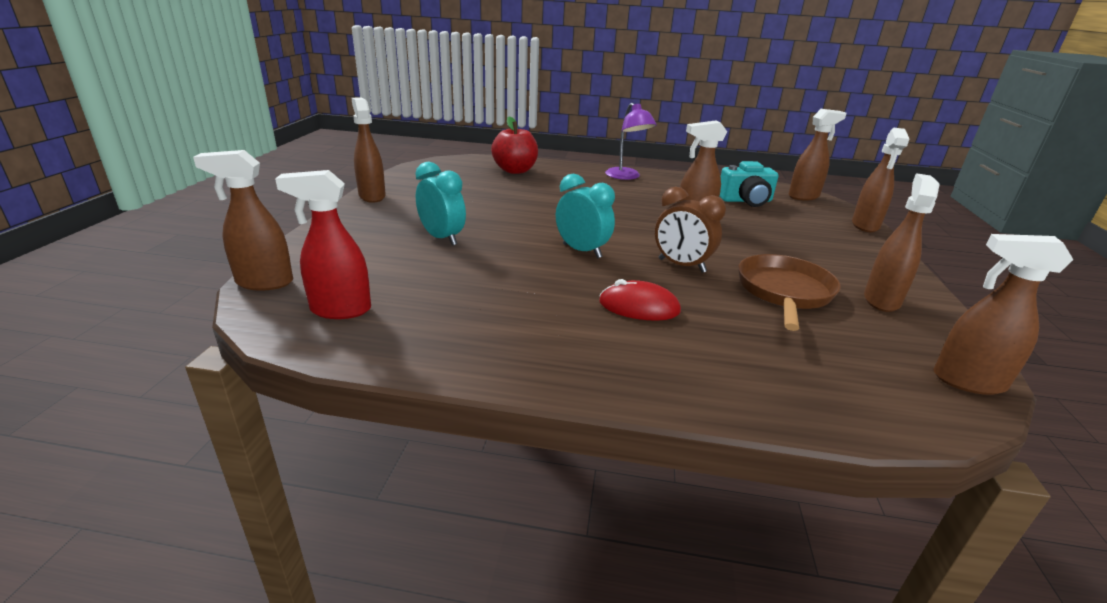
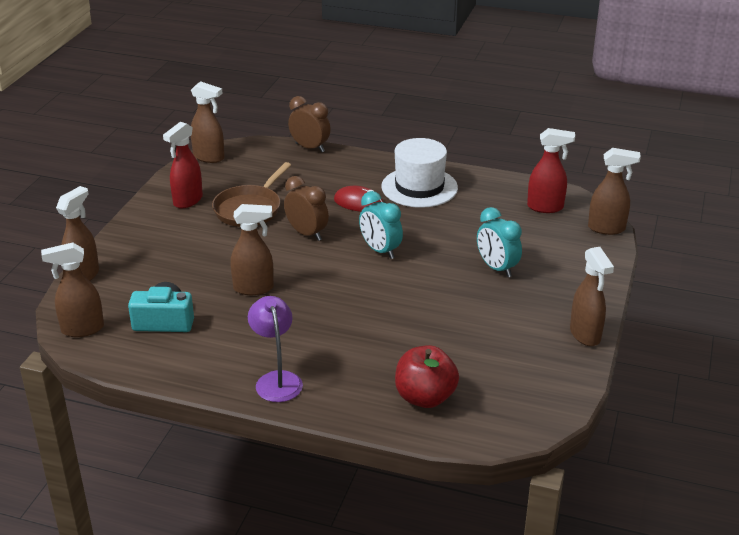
camera: 170 degrees left, 5 degrees up
brown spray bottle [864,173,940,312] -> red spray bottle [163,122,203,208]
none -> brown clock [288,96,331,152]
none -> white hat [381,138,458,208]

